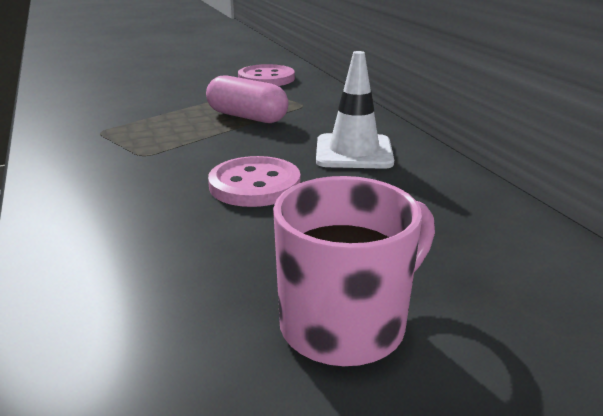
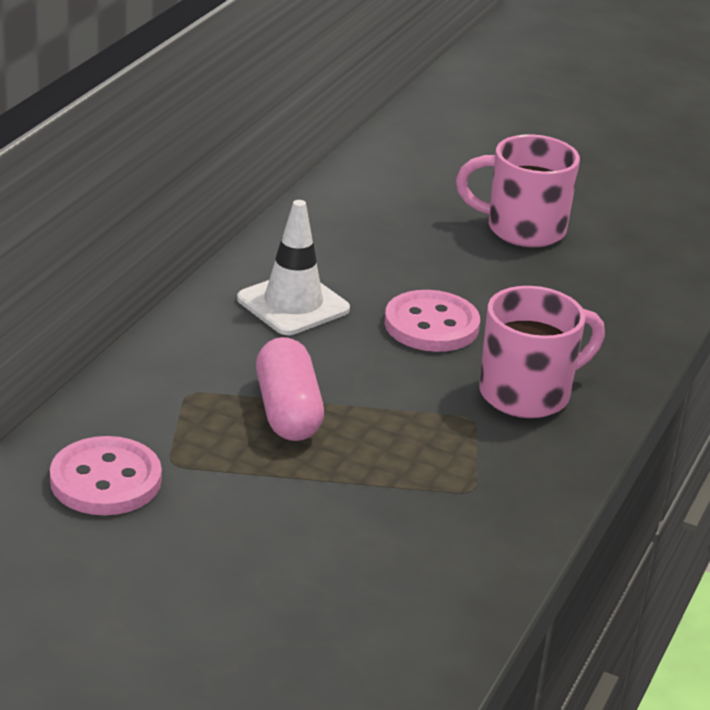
camera: 135 degrees left, 5 degrees up
none -> pink mug [479,286,605,418]

